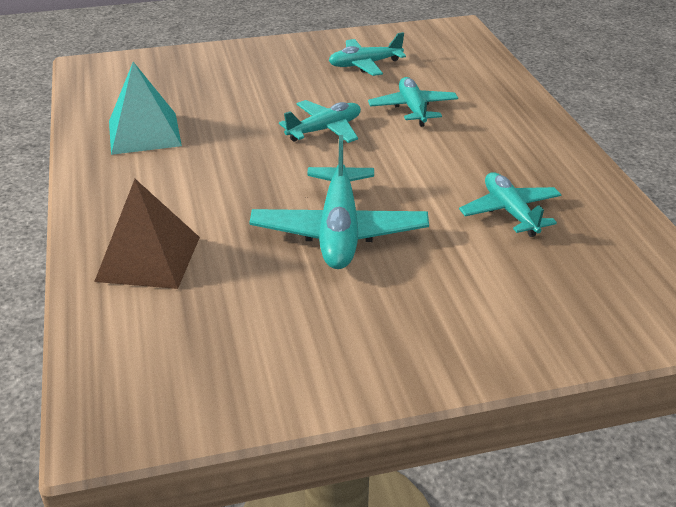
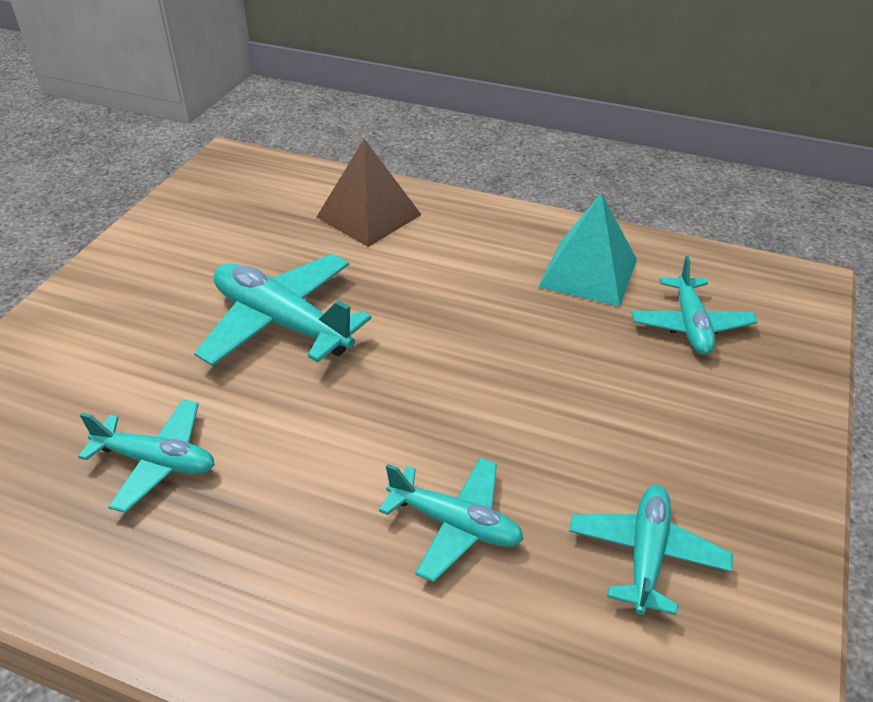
camera: 125 degrees right, 5 degrees up
turquoise plane [279,100,361,143] -> turquoise plane moved to [631,256,758,355]

